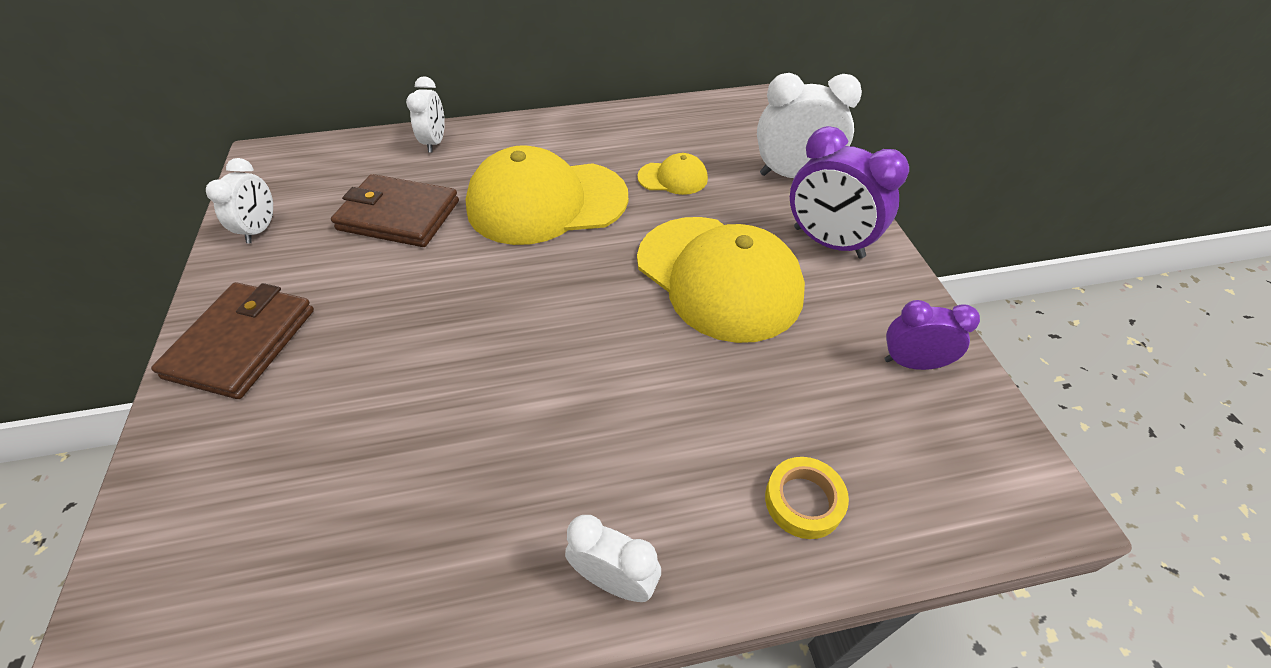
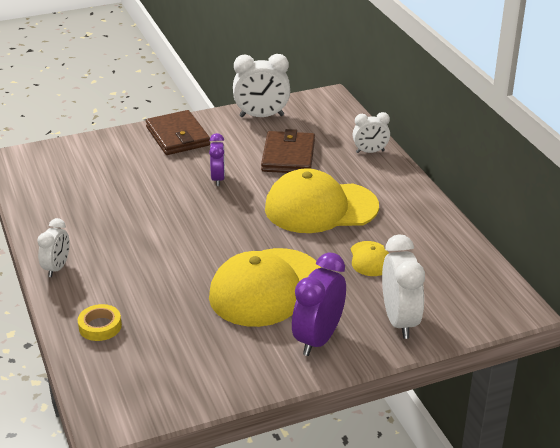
camera: 80 degrees right, 15 degrees down
brown wallet [151,282,314,399] -> brown wallet turned 60 degrees clockwise [146,110,210,155]
white clock [206,158,273,243] -> white clock [233,54,290,117], size x1.63
yellow cap [465,145,628,245] -> yellow cap turned 75 degrees counterclockwise [265,168,379,233]
purple clock [884,300,980,370] -> purple clock moved to [209,133,225,186]

